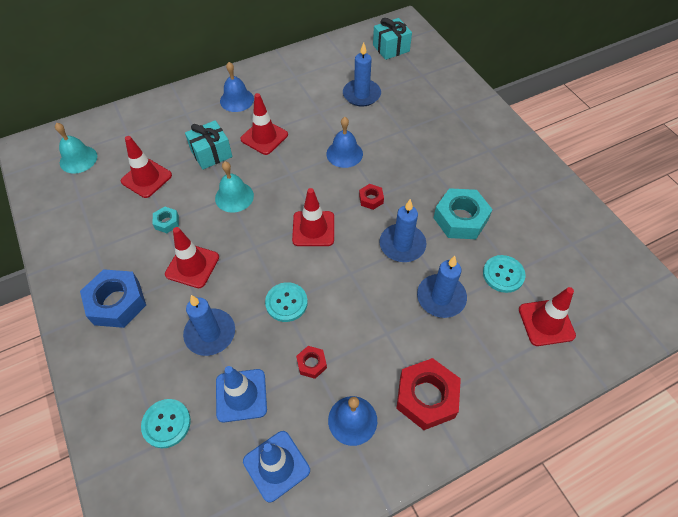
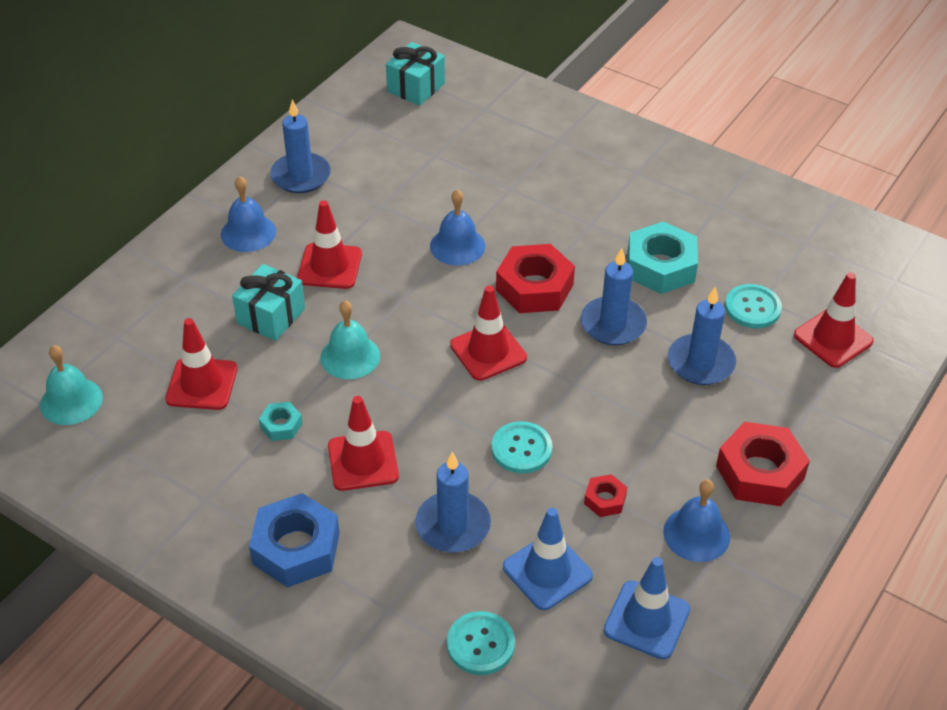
camera: 30 degrees left, 10 degrees down
blue candle [343,43,381,107] -> blue candle moved to [270,99,331,193]
red nut [359,184,384,210] -> red nut [496,244,575,313], size x2.03

